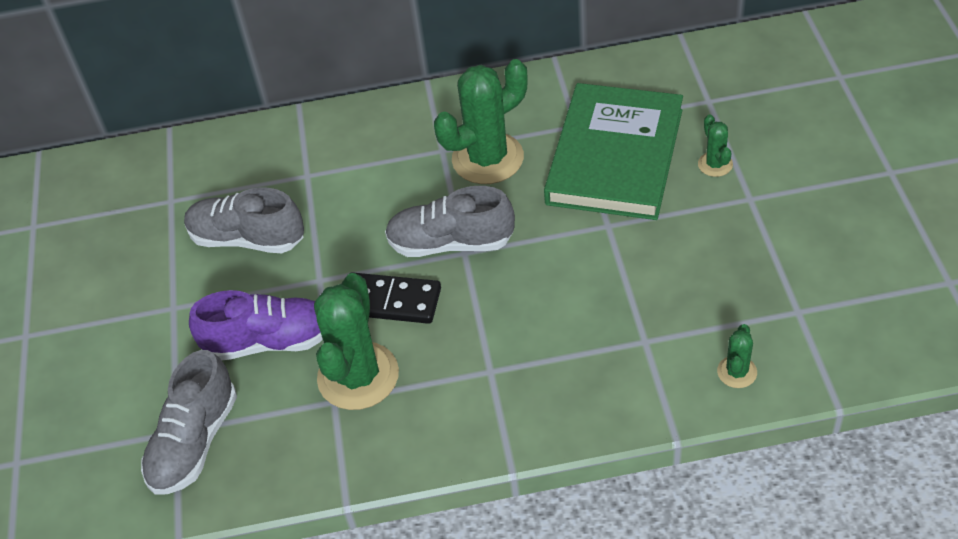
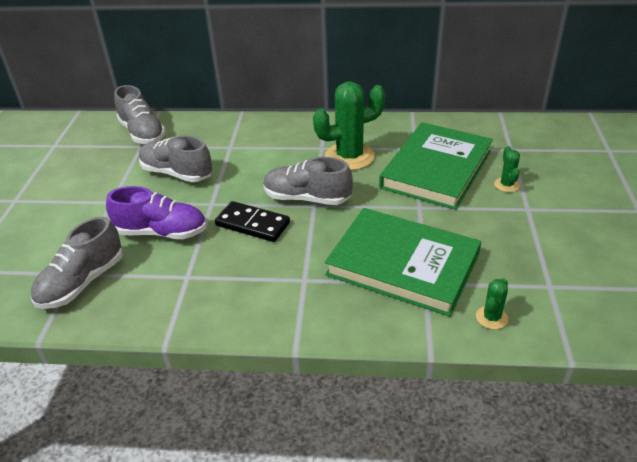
camera: 10 degrees right, 10 degrees down
green cactus [314,273,399,410] -> none
none -> grey shoe [114,85,166,144]
none -> green book [325,208,481,317]

